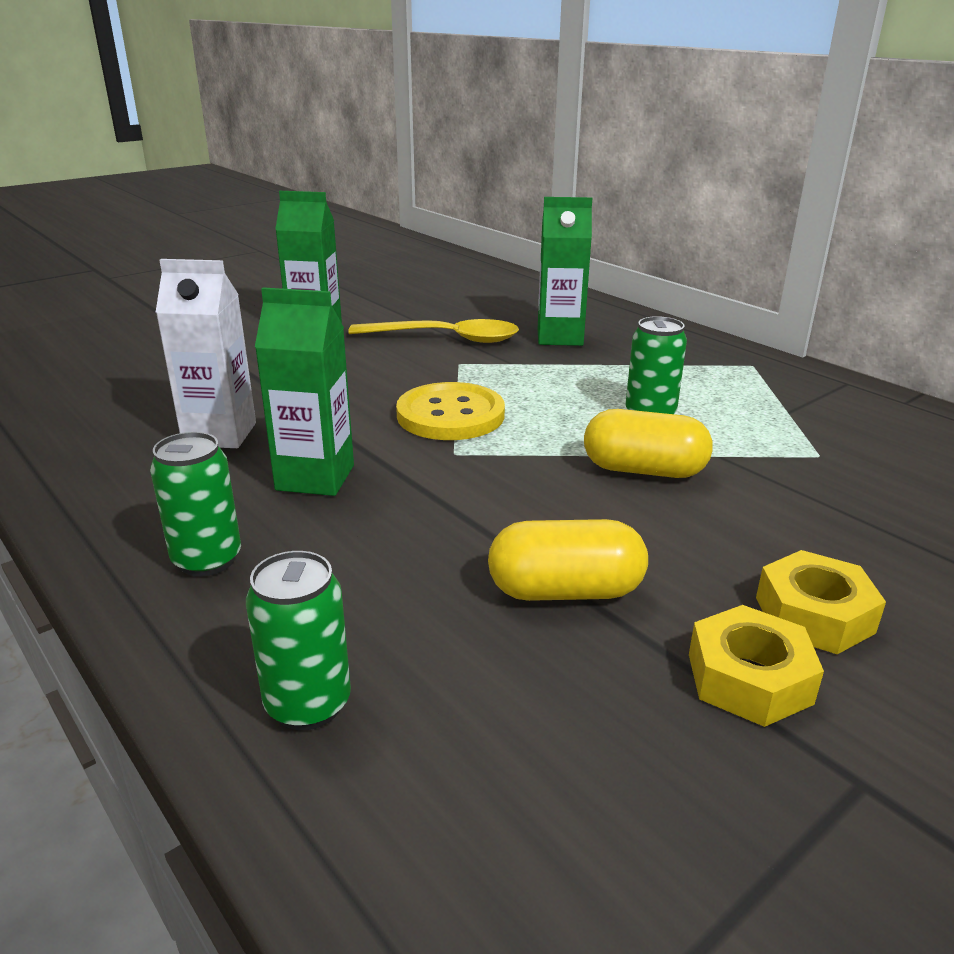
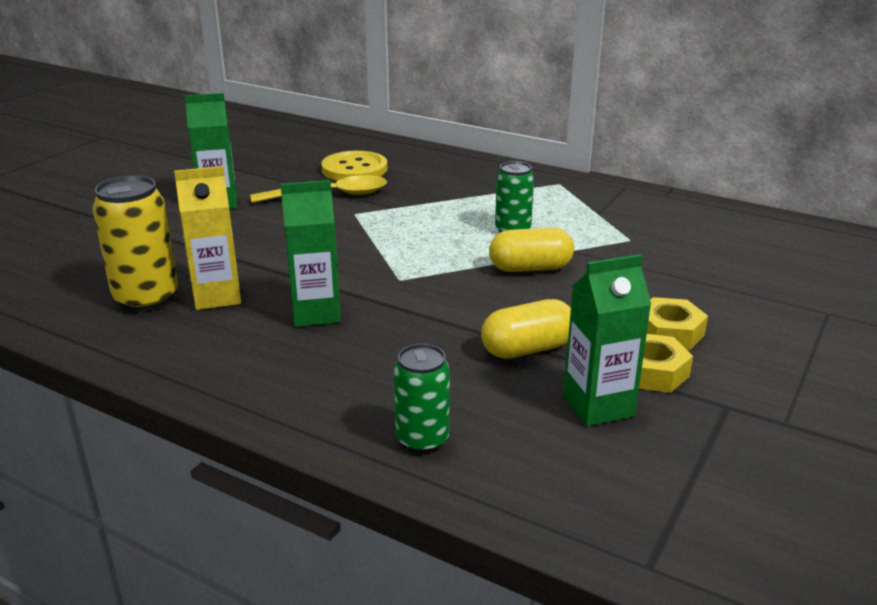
camera: 20 degrees left, 0 degrees up
green can [150,432,241,577] -> none
white carton [156,259,256,448] -> yellow carton [174,166,241,310]
yellow button [396,382,505,440] -> yellow button moved to [321,151,387,181]
green carton [538,197,592,346] -> green carton moved to [563,254,652,426]
none -> yellow can [93,175,178,312]

